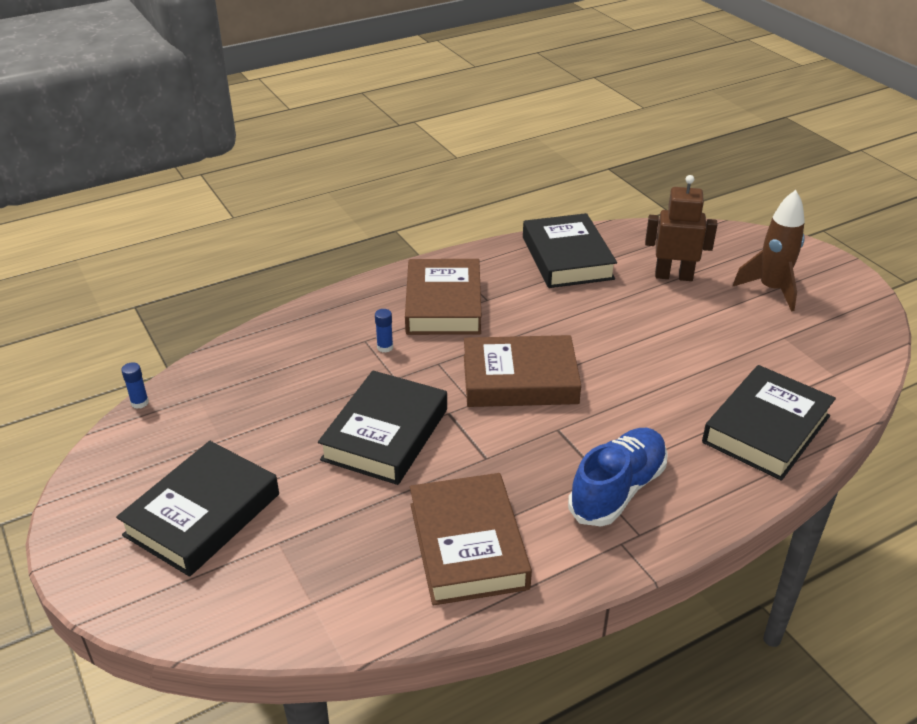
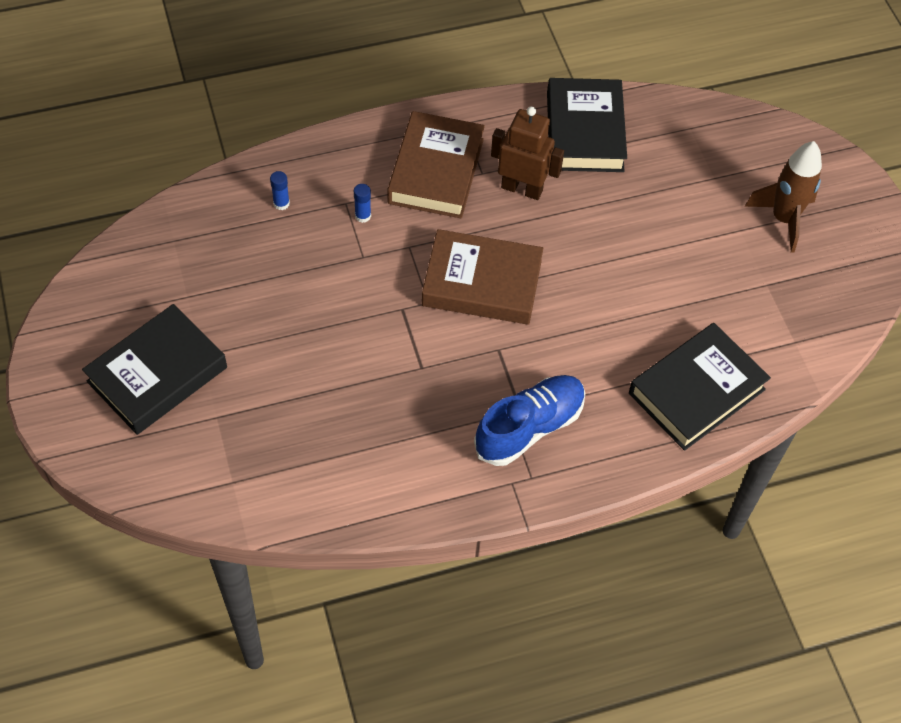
camera: 10 degrees right, 20 degrees up
blue glue stick [121,363,149,409] -> blue glue stick moved to [270,171,290,210]
black book [318,371,447,485] -> none
brown book [410,473,532,605] -> none
brown robot [645,175,717,281] -> brown robot moved to [491,106,564,200]

